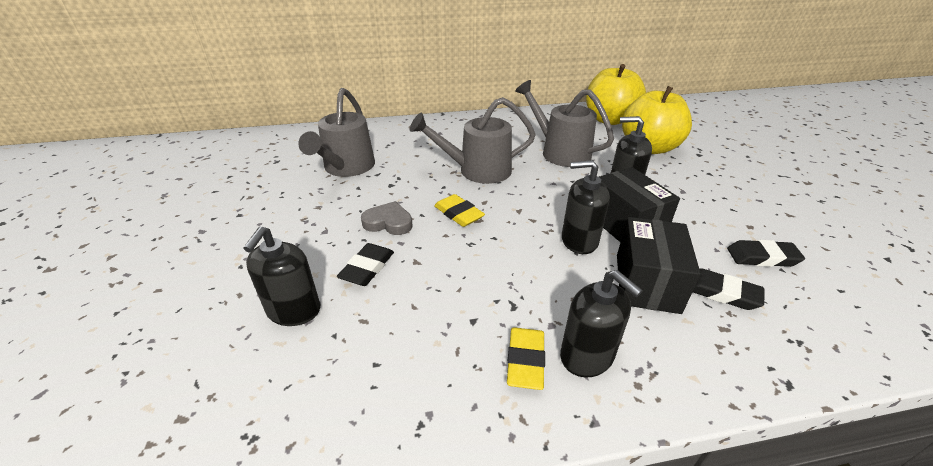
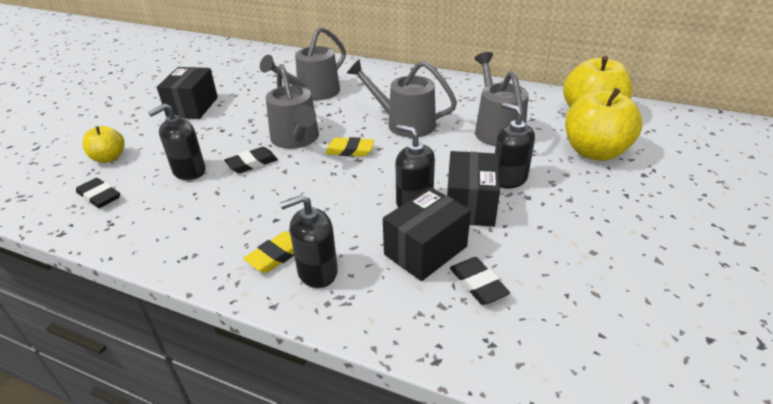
camera: 35 degrees right, 0 degrees up
grey heart [361,201,413,235] -> grey watering can [266,64,319,149]
yellow eraser [434,194,485,227] -> yellow eraser turned 75 degrees counterclockwise [325,137,374,156]
black soap dispenser [560,270,643,377] -> black soap dispenser turned 75 degrees clockwise [280,195,338,288]
black eraser [727,240,805,267] -> black eraser moved to [76,178,120,208]
none -> yellow apple [82,126,125,163]
none -> black box [157,67,218,119]

